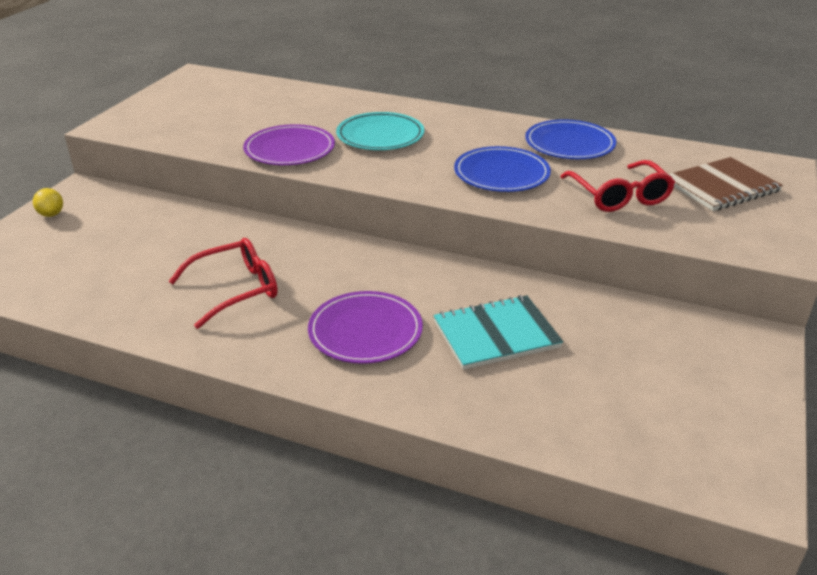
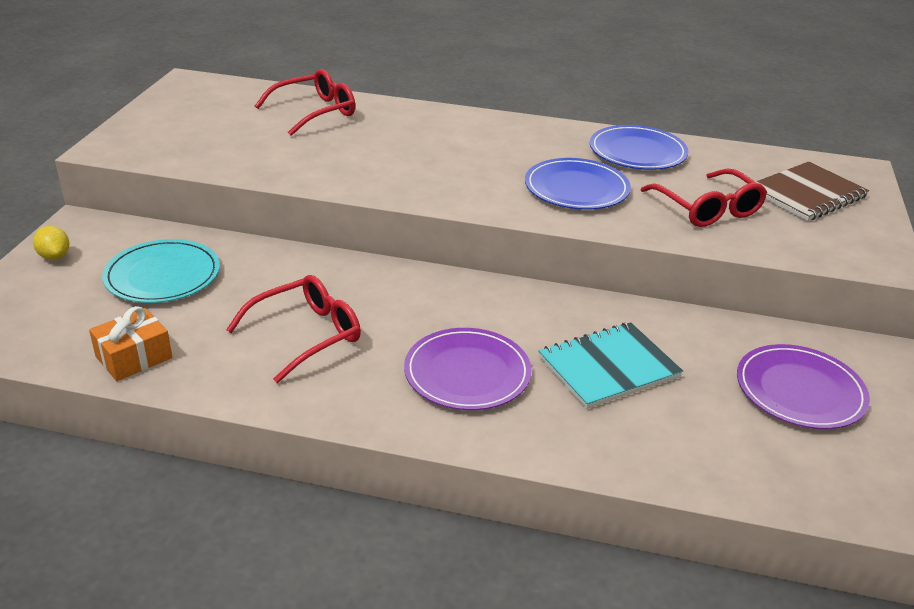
camera: 10 degrees left, 0 degrees up
purple plate [243,124,335,165] -> purple plate moved to [737,344,870,429]
turquoise plate [336,112,424,150] -> turquoise plate moved to [102,239,220,303]
none -> orange gift [89,306,172,381]
none -> red glasses [255,69,355,136]

